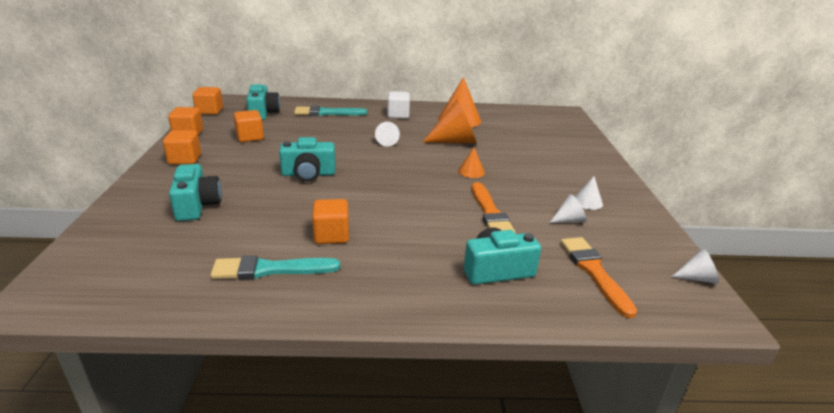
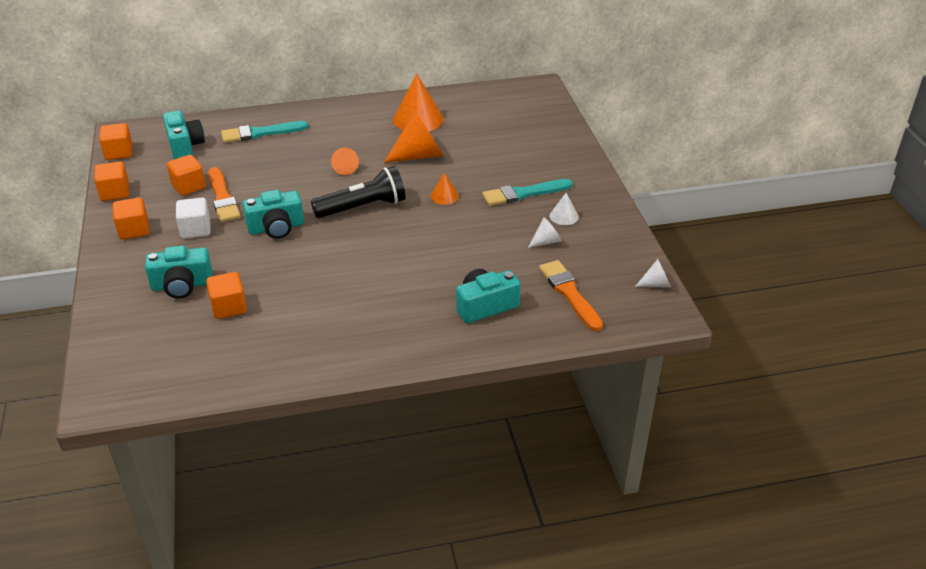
camera: 10 degrees left, 10 degrees up
turquoise camera [169,164,222,221] -> turquoise camera turned 105 degrees clockwise [145,246,212,299]
turquoise brush [210,255,340,279] -> turquoise brush moved to [482,179,573,206]
orange cube [312,199,349,244] -> orange cube moved to [206,272,247,319]
white cone [375,122,400,146] -> orange cone [331,148,359,175]
white cube [387,91,410,119] -> white cube moved to [176,198,211,239]
orange brush [472,182,516,234] -> orange brush moved to [208,167,241,222]
none -> black flashlight [311,166,406,218]

